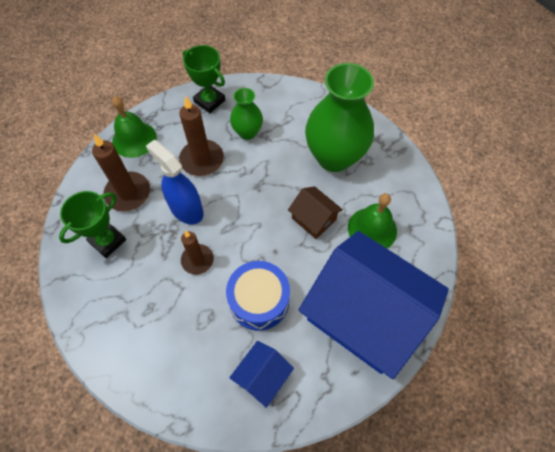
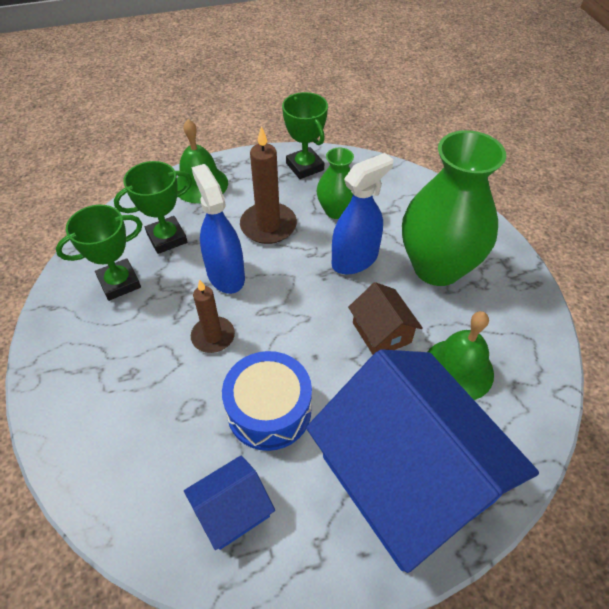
camera: 20 degrees right, 10 degrees down
brown candle [92,134,150,211] -> green trophy [114,161,192,254]
none -> blue spray bottle [332,153,394,274]

